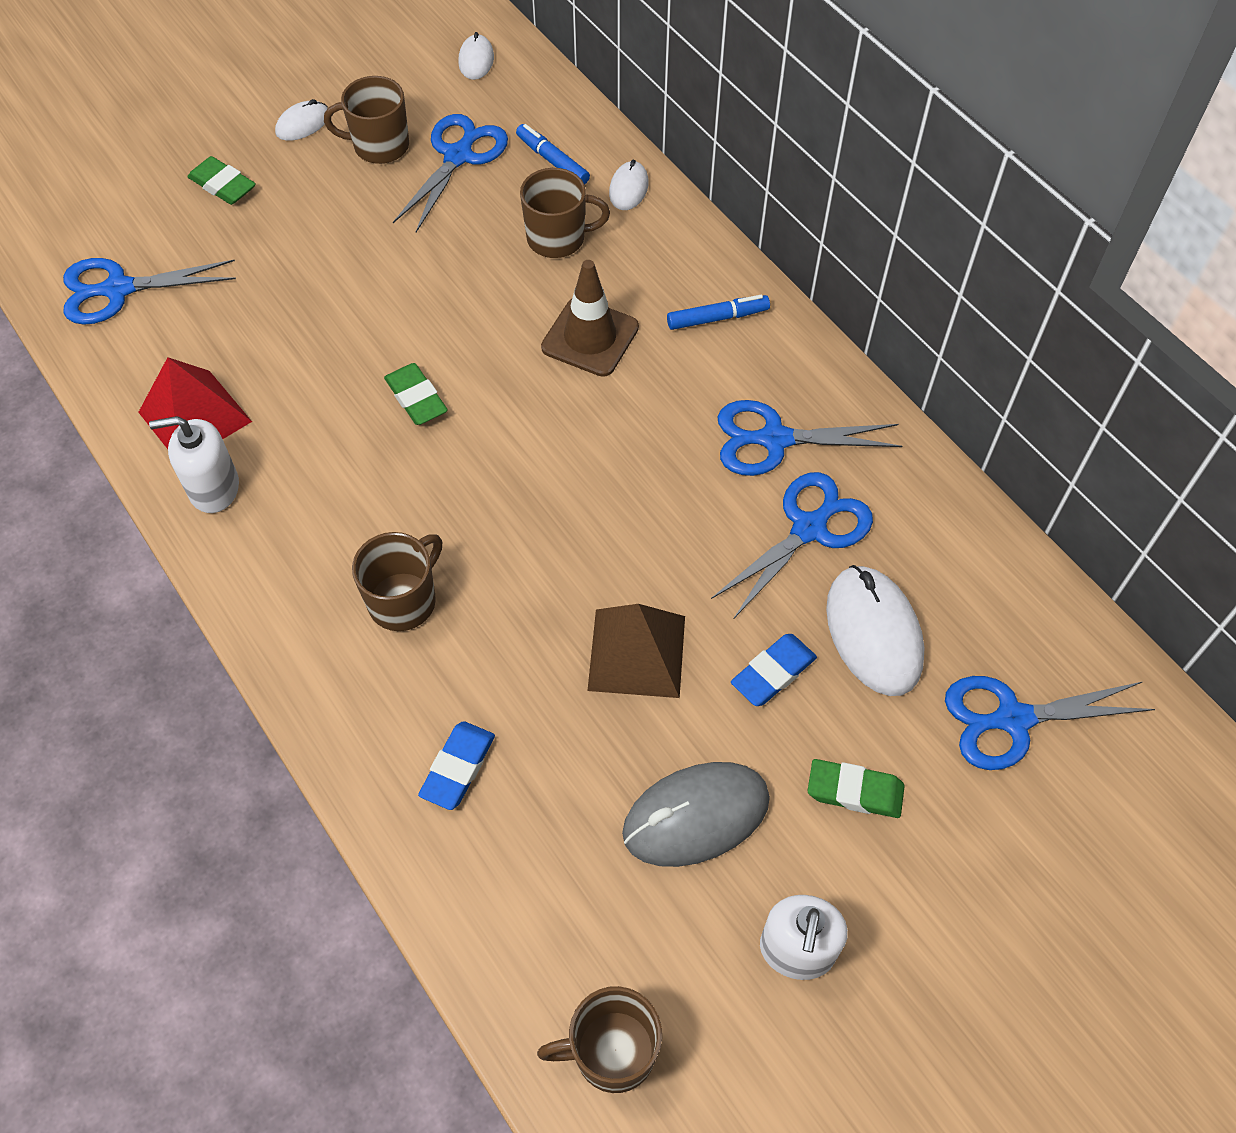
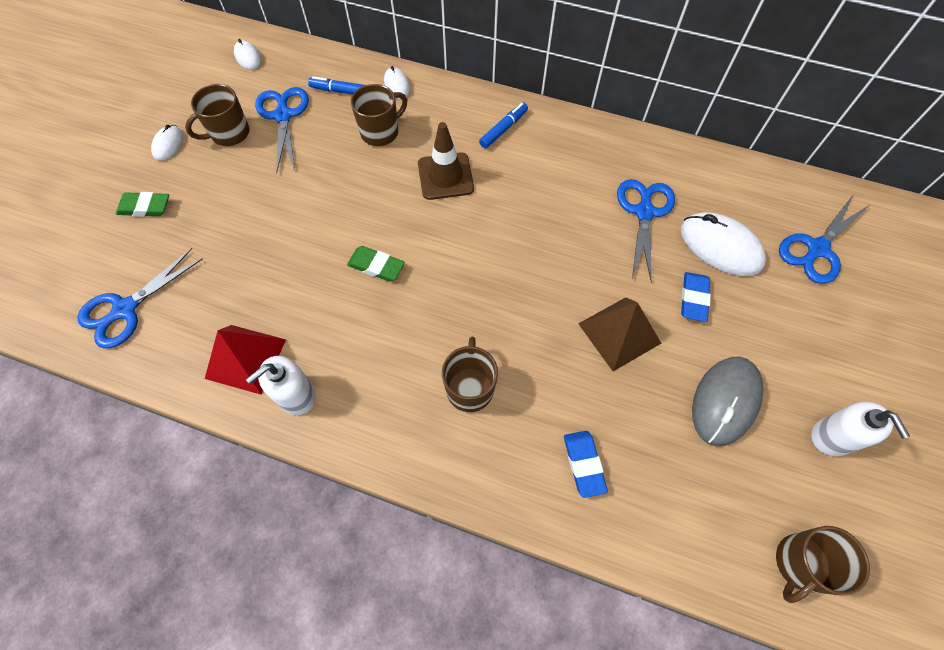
camera: 35 degrees left, 5 degrees up
blue scissors [718,400,902,476] -> none
green eraser [808,759,905,818] -> none

